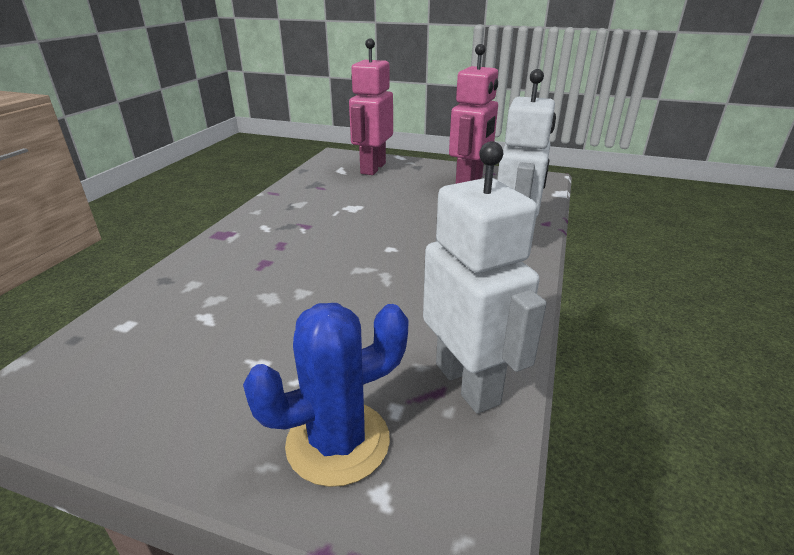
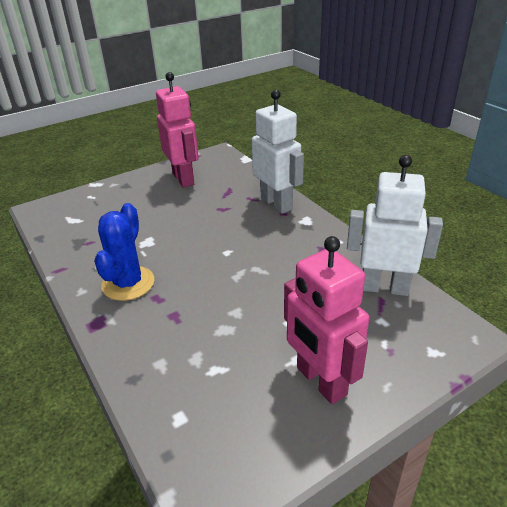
camera: 50 degrees left, 5 degrees up
blue cactus [243,303,409,487] -> blue cactus moved to [94,203,154,301]
pink robot [349,38,393,175] -> pink robot moved to [284,236,369,404]

